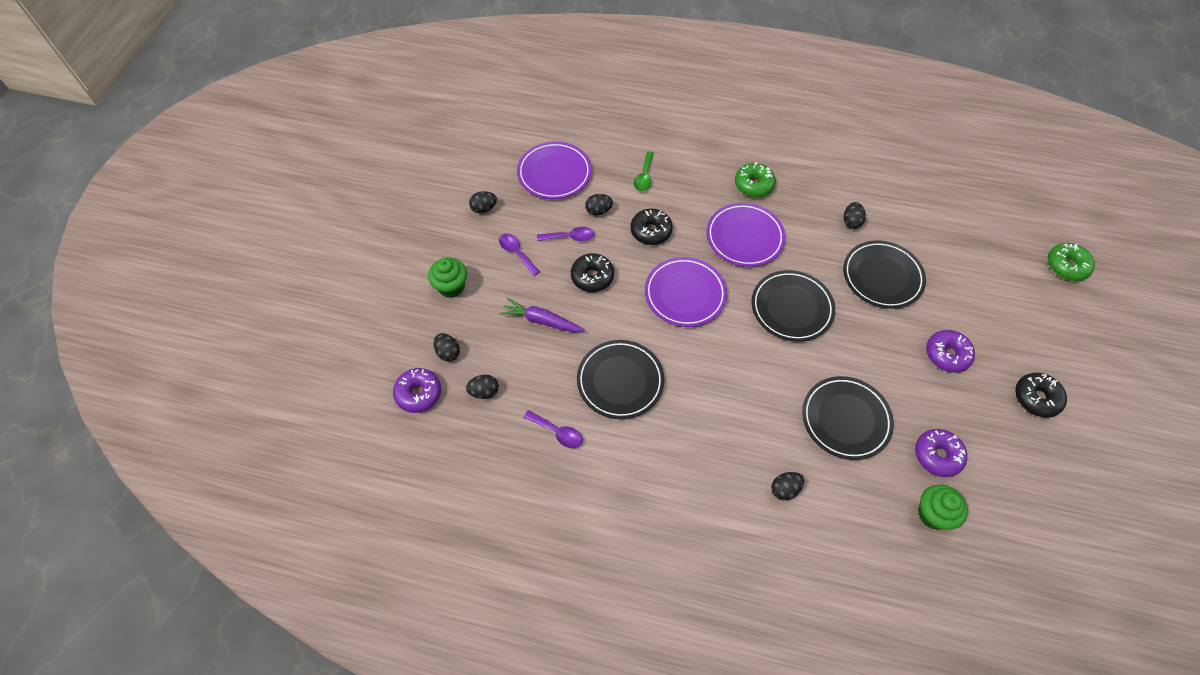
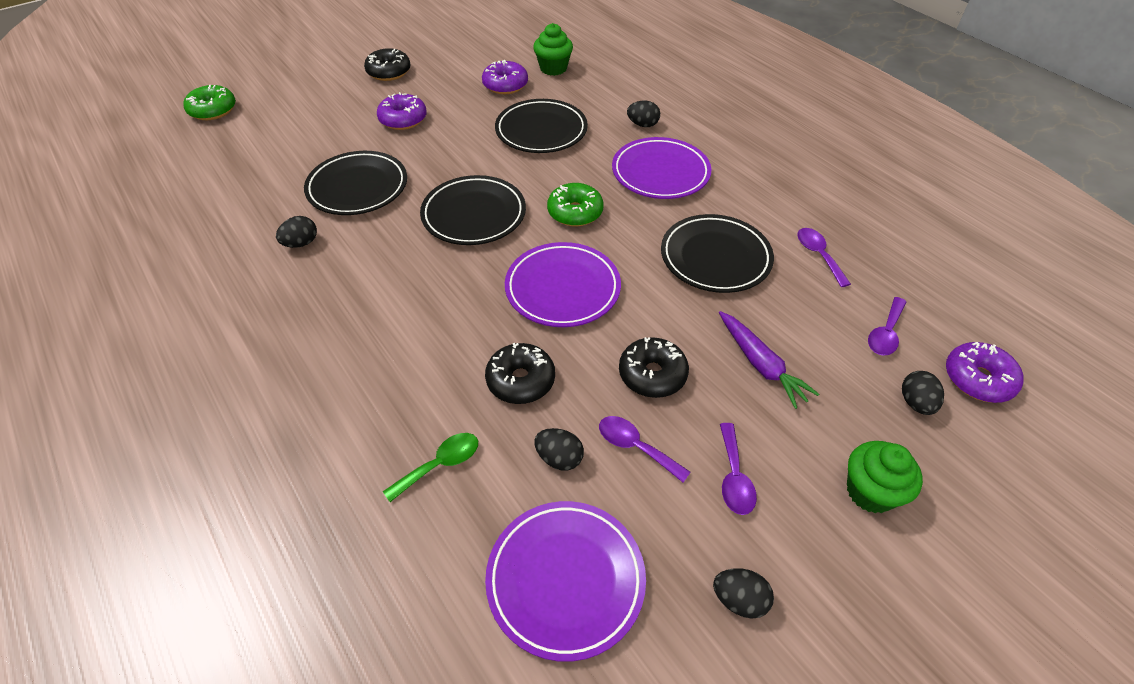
camera: 140 degrees left, 10 degrees down
black egg [466,375,499,399] -> purple spoon [868,297,906,355]
purple plate [706,203,785,267] -> purple plate moved to [612,137,711,199]
green donut [735,162,776,197] -> green donut moved to [547,183,604,226]

